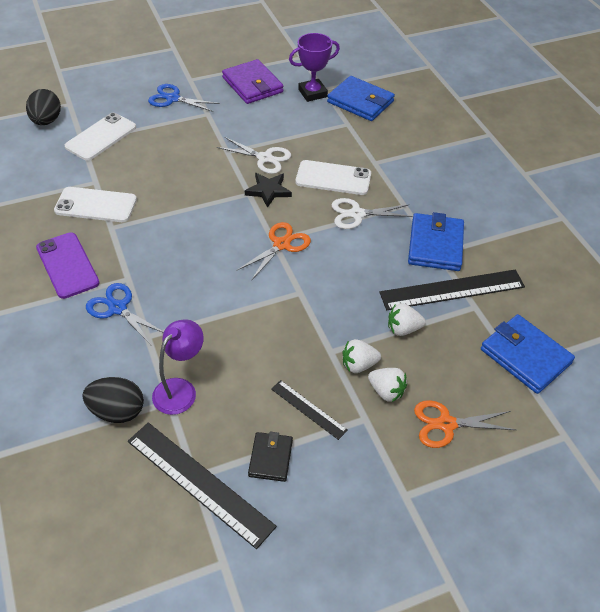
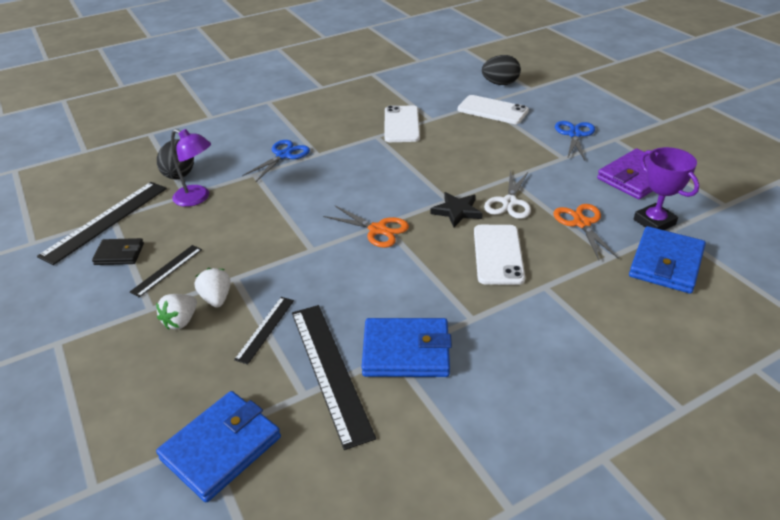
camera: 85 degrees right, 10 degrees down
purple phone [36,232,100,299] -> none
white scissors [332,198,412,229] -> none
white strawberry [388,303,426,336] -> black ruler [234,297,294,365]
orange scissors [414,400,516,448] -> orange scissors moved to [553,204,619,260]

